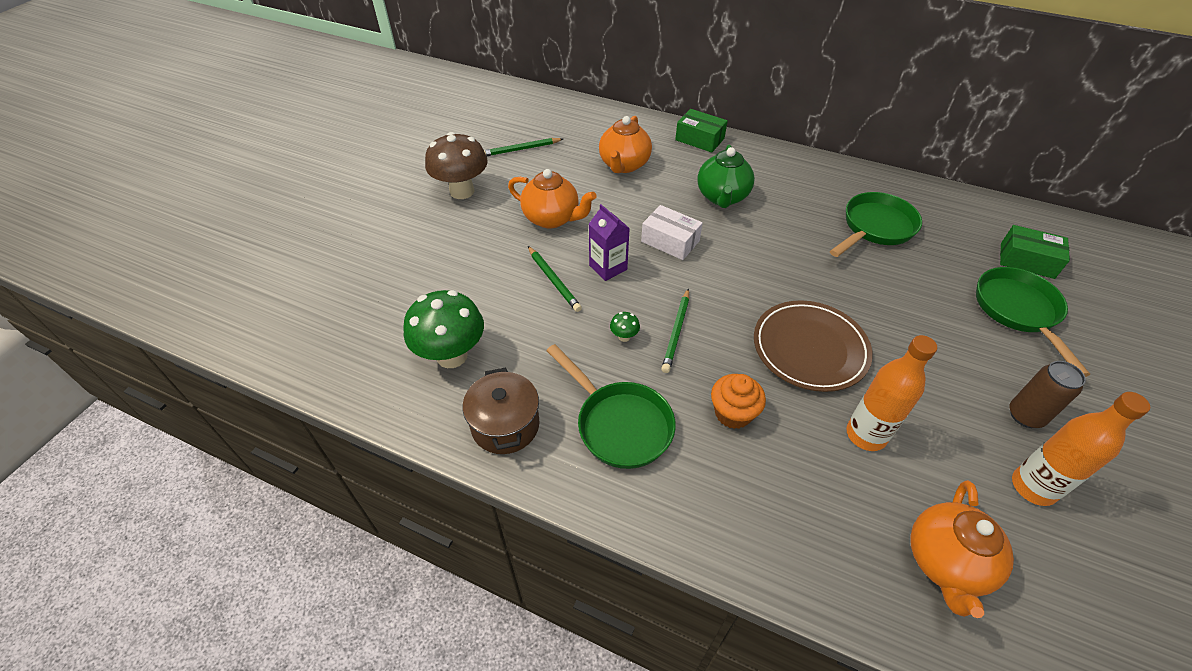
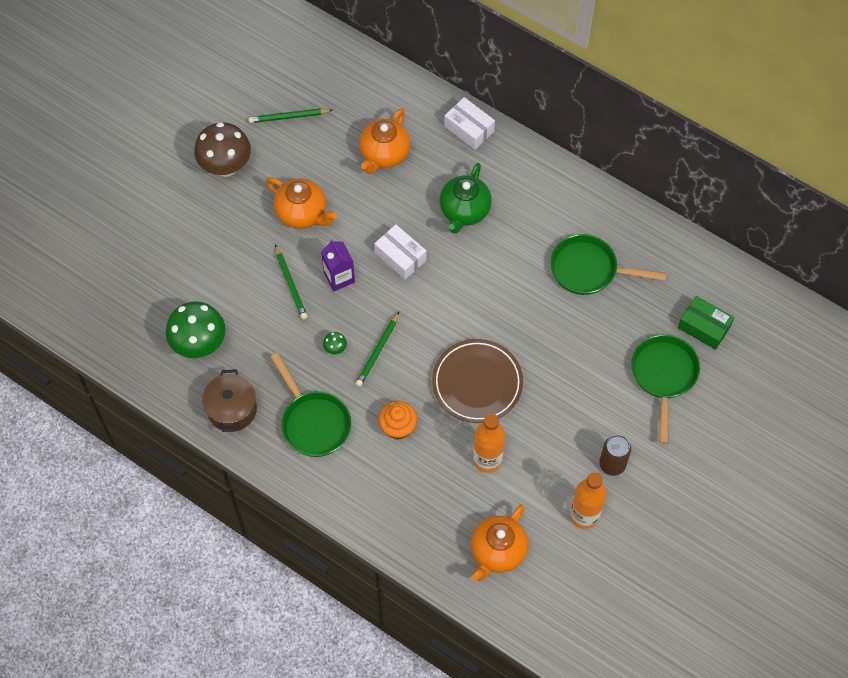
camera: 10 degrees right, 15 degrees up
green box [675,109,728,153] -> white box [444,97,495,150]
green pan [830,192,922,257] -> green pan turned 135 degrees counterclockwise [550,234,666,295]

